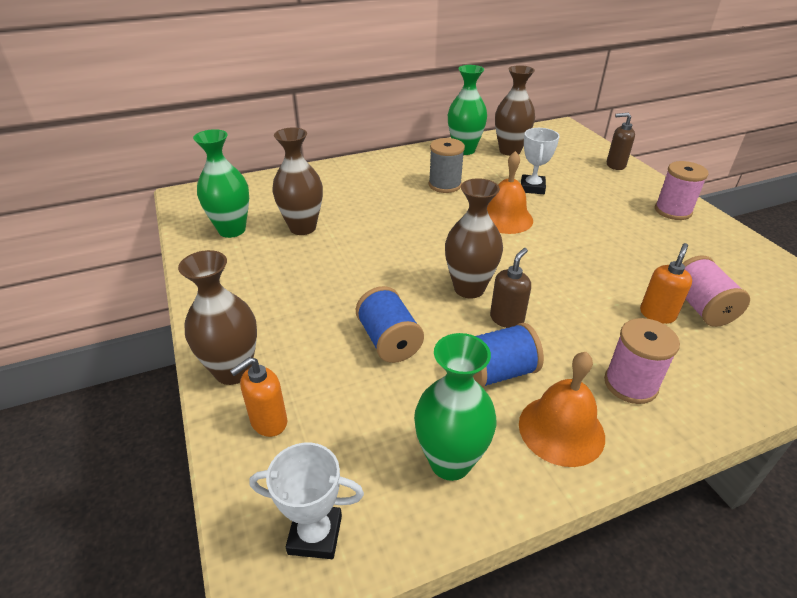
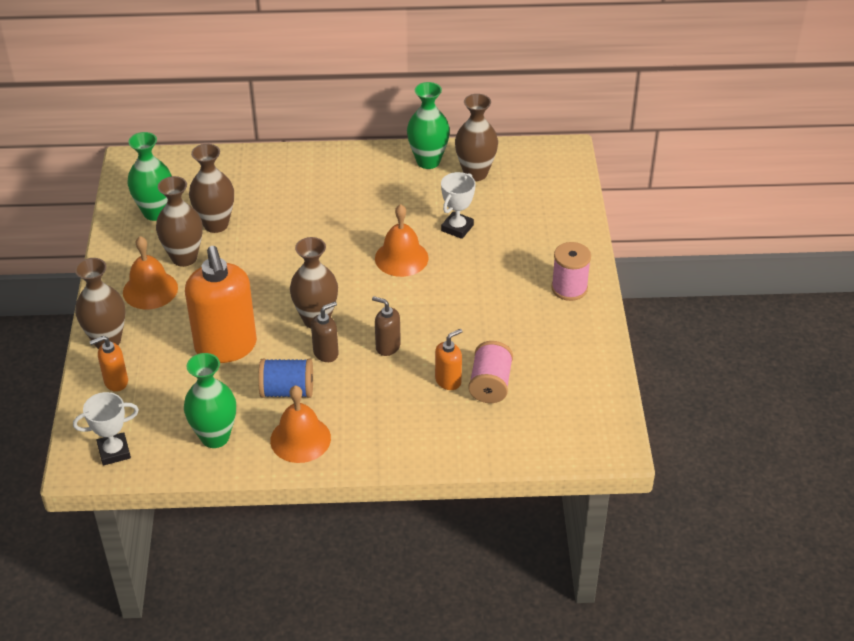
camera: 20 degrees right, 5 degrees up
white trophy [250,443,364,559] -> white trophy turned 45 degrees counterclockwise [73,392,139,466]
blue spool [356,286,424,363] -> orange soap dispenser [185,246,257,363]
grey spool [429,138,465,193] -> none
pink spool [604,318,680,404] -> none
brown soap dispenser [607,113,635,170] -> brown soap dispenser moved to [372,296,401,356]
none -> orange bell [123,236,178,309]
none -> brown vase [156,176,203,267]

